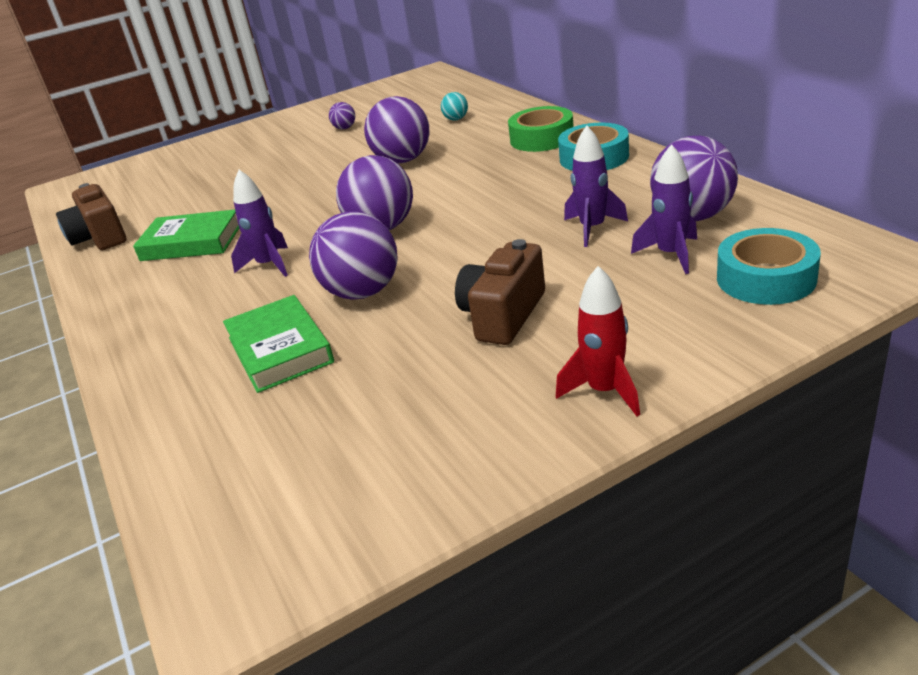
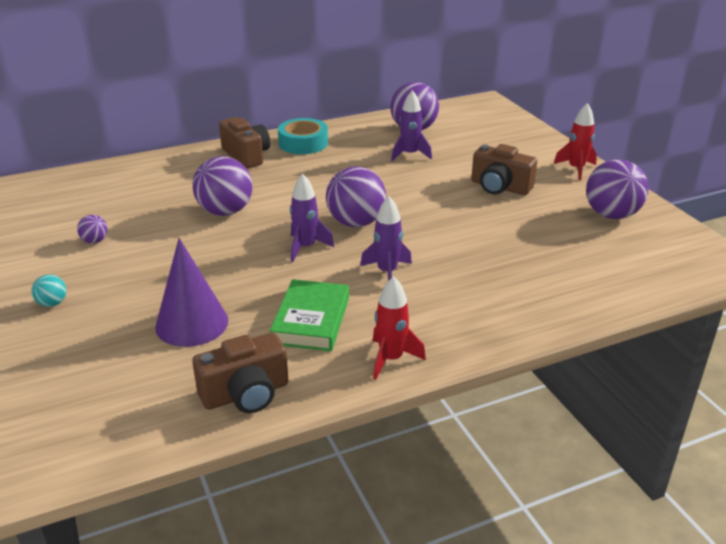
camera: 90 degrees left, 0 degrees up
green book [223,295,334,393] -> none
purple ball [309,212,398,300] -> purple ball moved to [586,159,649,219]
turquoise ball [441,92,468,120] -> turquoise ball moved to [31,275,66,307]
green tape [508,106,574,152] -> brown camera [219,117,270,168]
purple rocket [631,144,697,274] -> purple rocket moved to [290,173,334,262]
turquoise tape [717,228,821,305] -> none
none -> purple cone [155,238,228,347]
none -> red rocket [373,276,426,380]

